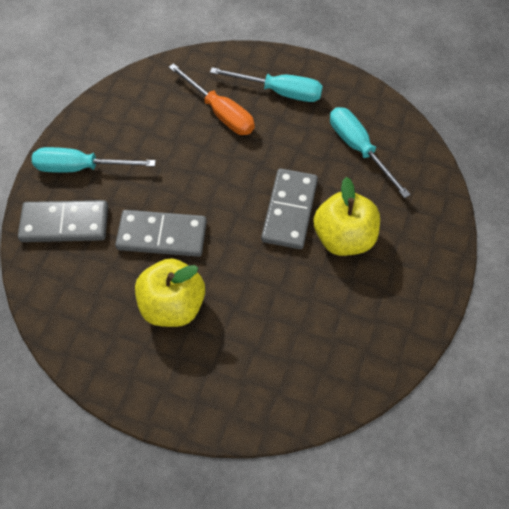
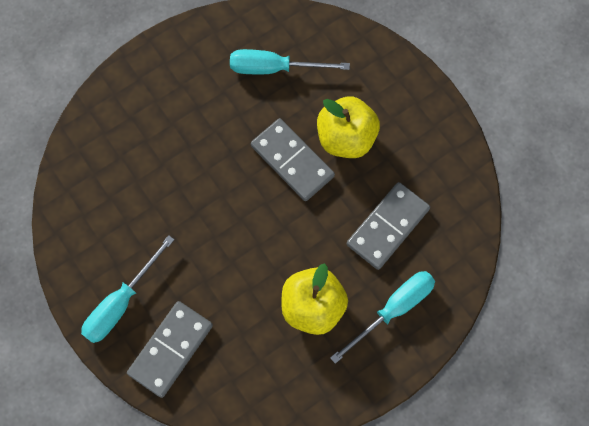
camera: 55 degrees left, 10 degrees up
grey domino [115,210,207,257] -> grey domino moved to [347,182,430,270]
orange screwdriver [169,63,255,135] -> none
turquoise screwdriver [210,67,323,102] -> turquoise screwdriver moved to [330,271,435,364]

